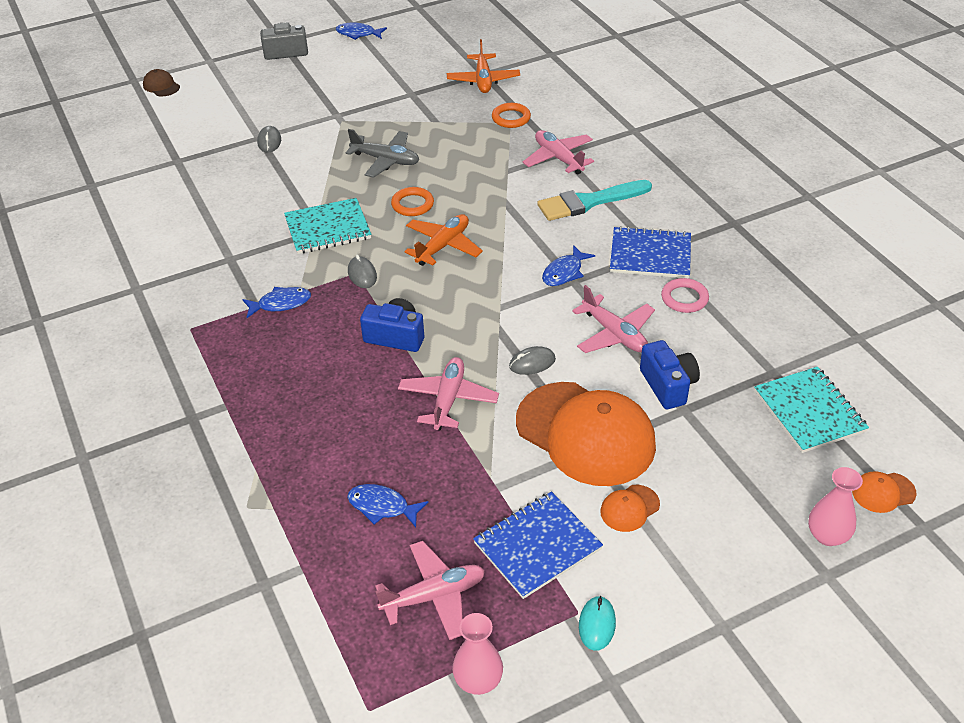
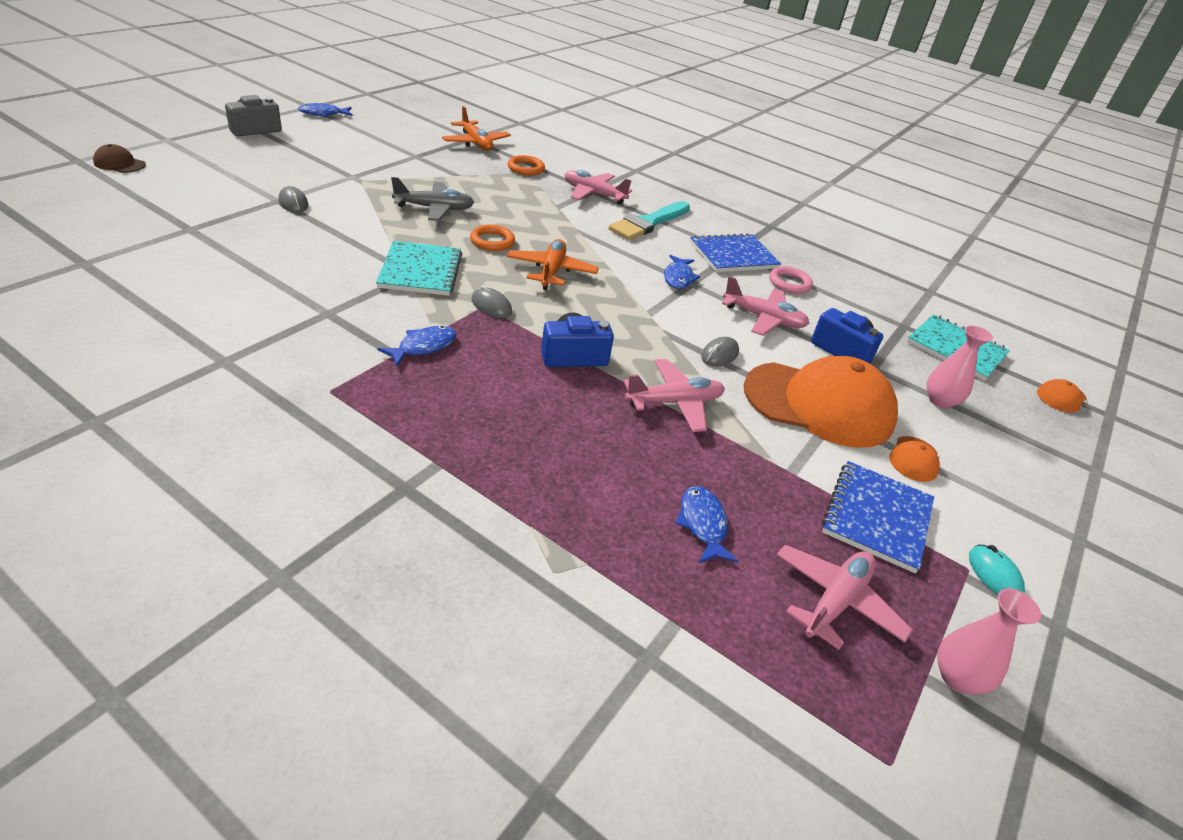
camera: 35 degrees left, 5 degrees down
turquoise notebook [284,198,371,254] -> turquoise notebook turned 45 degrees counterclockwise [376,241,462,296]
blue fish [347,484,428,527] -> blue fish turned 90 degrees clockwise [675,486,739,563]
pink plane [398,357,499,431] -> pink plane turned 90 degrees clockwise [623,359,725,432]
pink vase [808,467,863,546] -> pink vase moved to [926,326,993,408]

